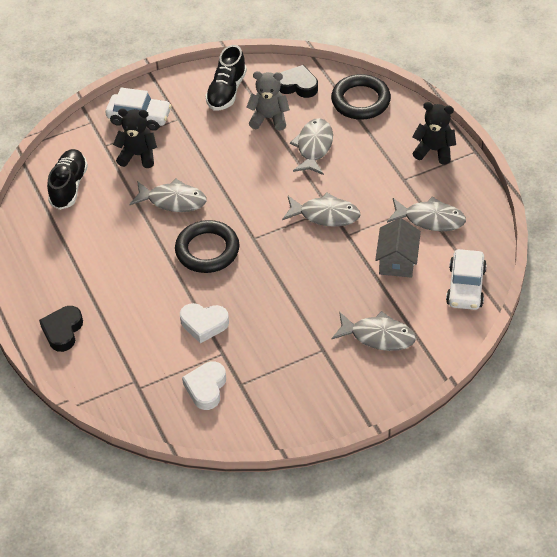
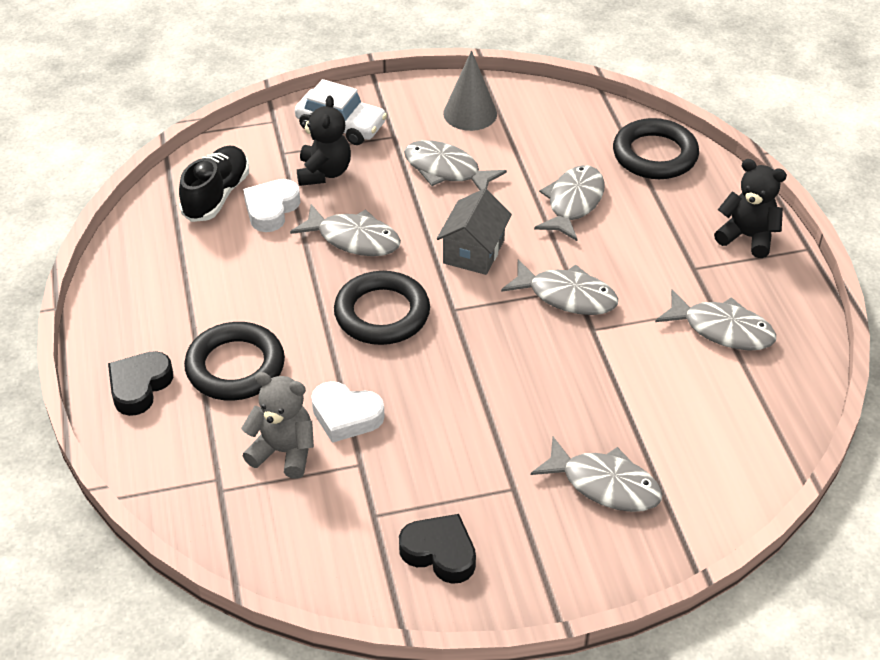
camera: 10 degrees right, 5 degrees down
black teddy bear [113,108,157,168] -> black teddy bear turned 75 degrees clockwise [297,95,351,186]
white heart [182,362,226,410] -> white heart moved to [243,179,300,232]
black shoe [205,45,247,111] -> grey cone [443,50,497,131]
grey teddy bear [246,71,290,131] -> grey teddy bear moved to [241,372,314,479]
black heart [280,65,318,98] -> black heart moved to [399,514,476,584]
grey house [375,218,421,278] -> grey house moved to [437,188,512,275]
white car [446,249,487,310] -> none
none -> black ring [184,322,285,401]
none -> grey fish [404,140,507,190]

